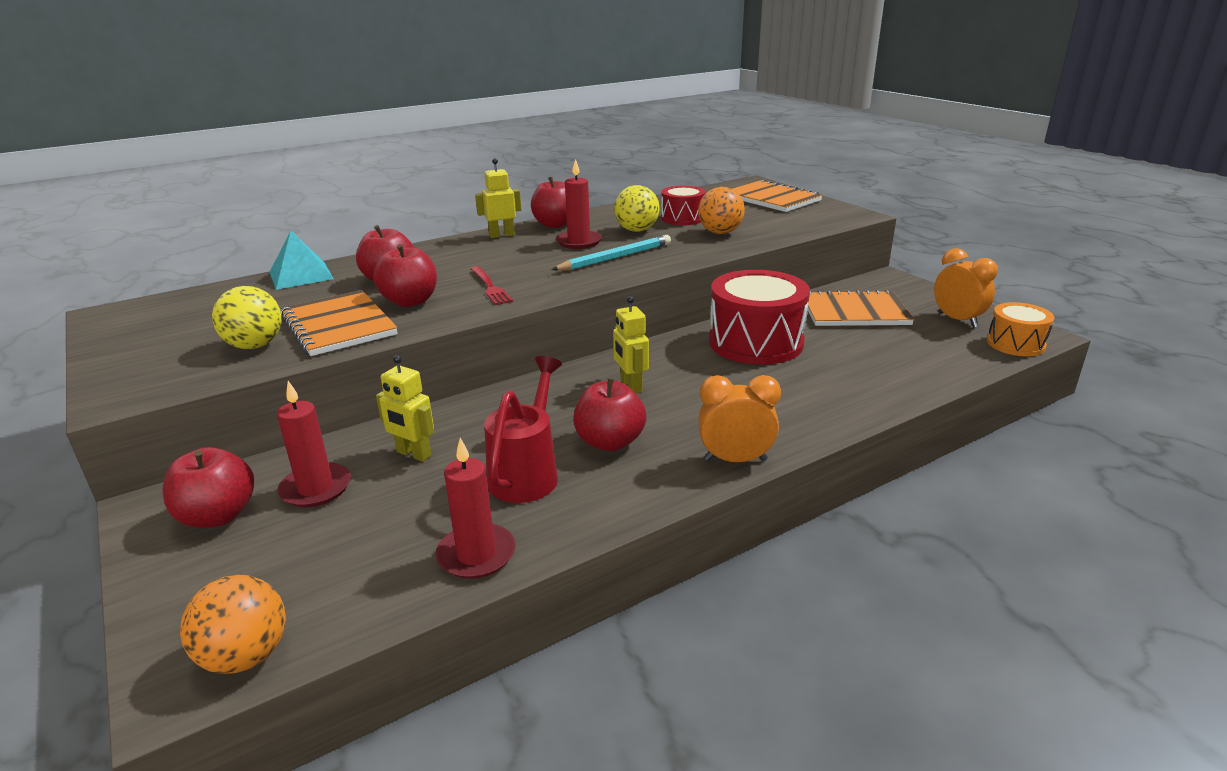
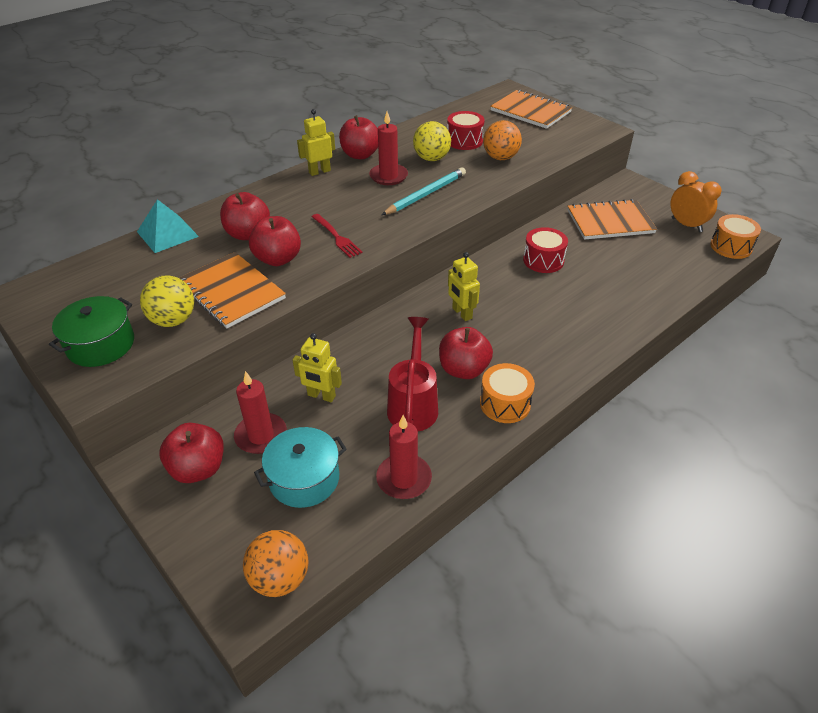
camera: 10 degrees left, 15 degrees up
orange clock [698,375,781,462] -> none
red drum [709,270,810,365] -> red drum [523,227,568,273], size x0.56
none -> green pot [49,296,134,367]
none -> turquoise pot [254,427,347,508]
none -> orange drum [480,363,535,423]

